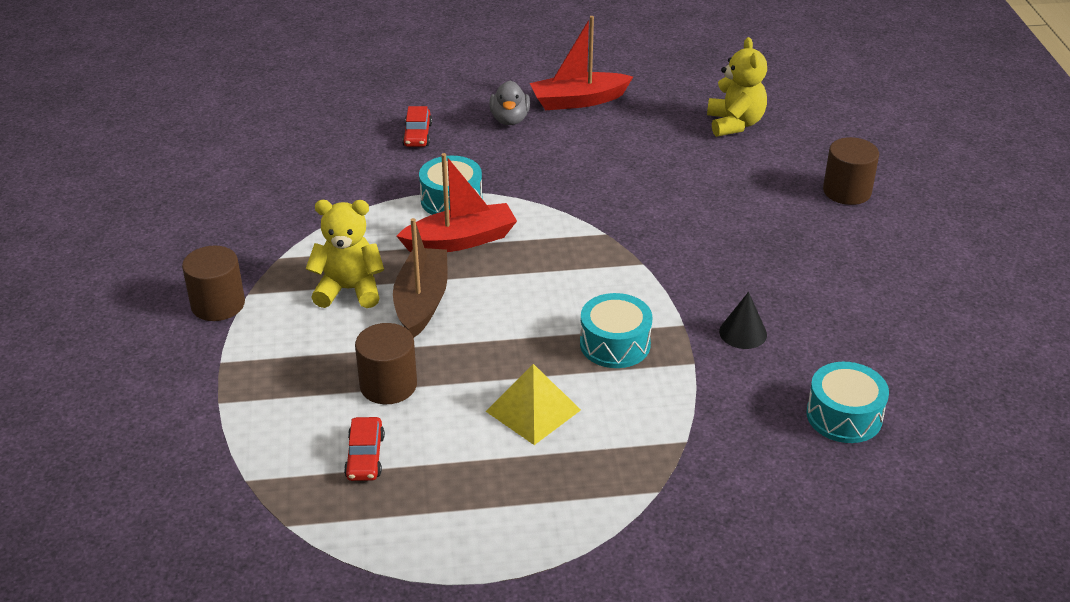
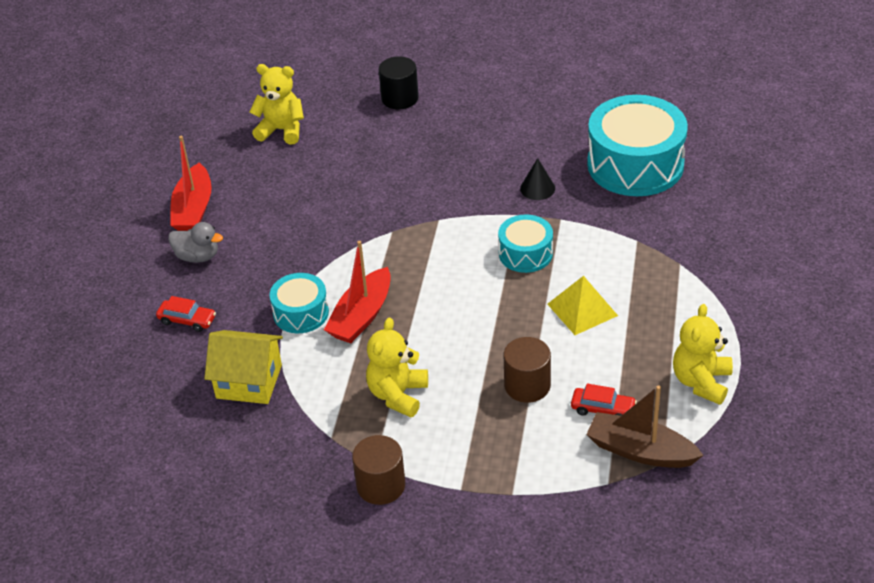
camera: 70 degrees left, 5 degrees up
brown boat [393,218,448,338] -> brown boat moved to [586,385,704,468]
red boat [397,153,517,252] -> red boat turned 150 degrees counterclockwise [324,241,391,343]
turquoise drum [806,362,889,443] -> turquoise drum [587,95,688,196], size x1.89
brown cylinder [823,137,879,205] -> black cylinder [379,57,419,109]
none -> yellow house [204,330,283,404]
none -> yellow teddy bear [673,304,733,405]

